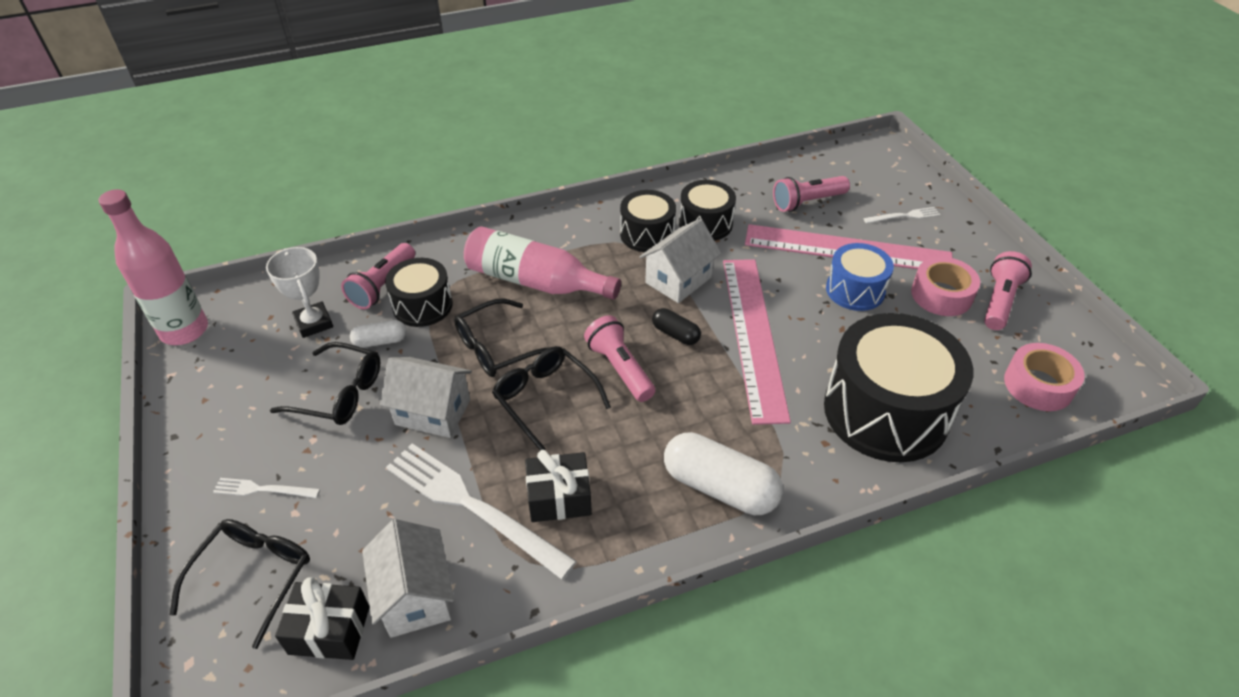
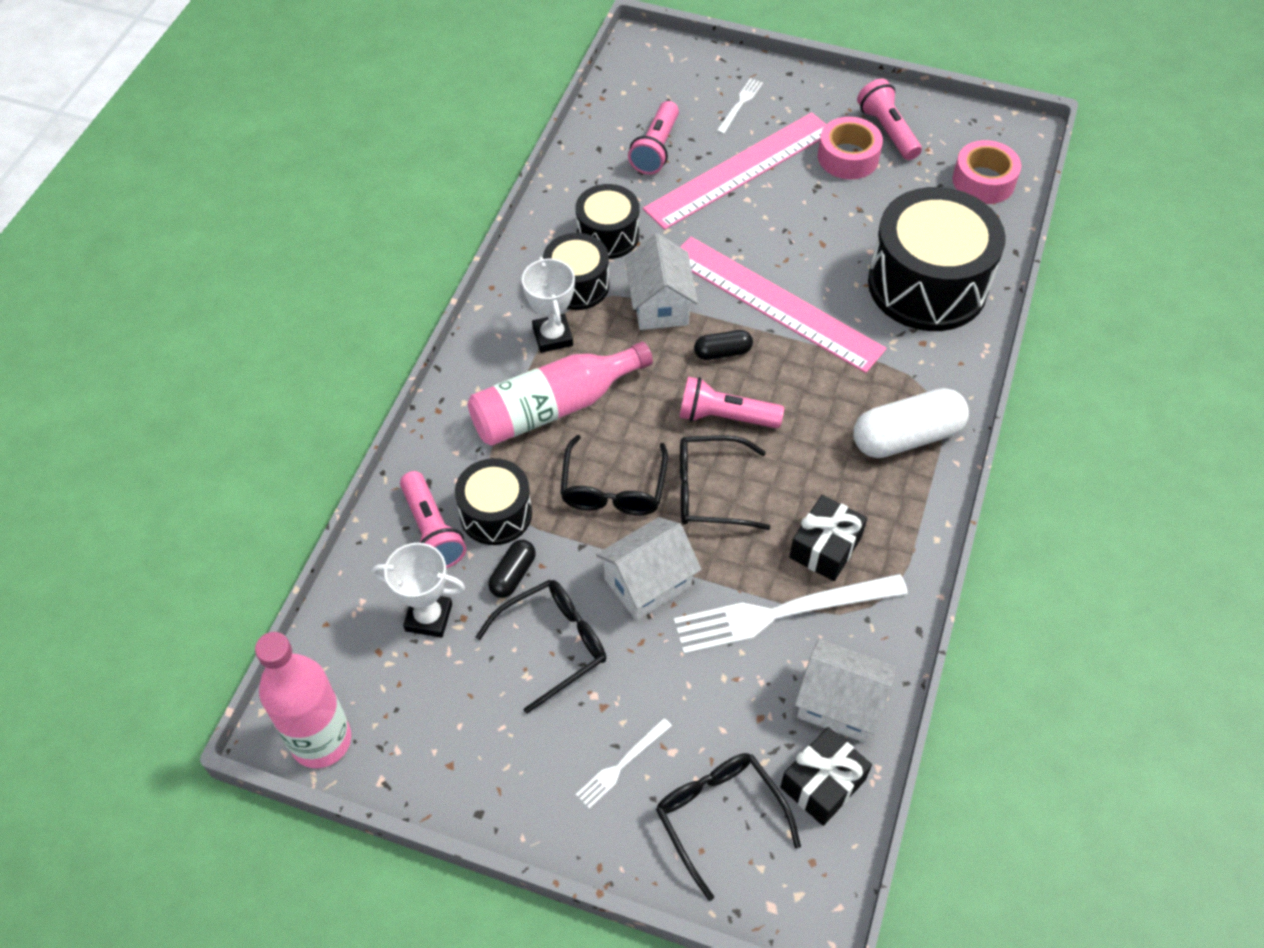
camera: 50 degrees left, 10 degrees up
white capsule [350,320,407,348] -> black capsule [488,540,536,598]
blue drum [826,243,894,311] -> none
none -> white trophy [522,257,575,353]

